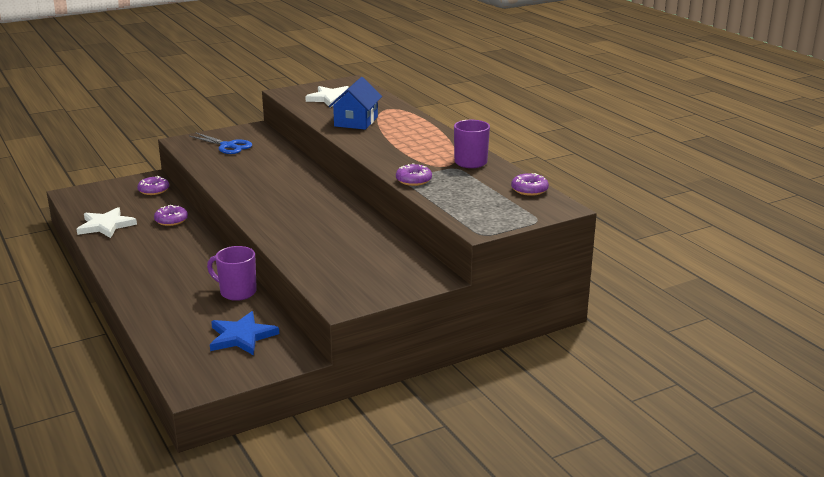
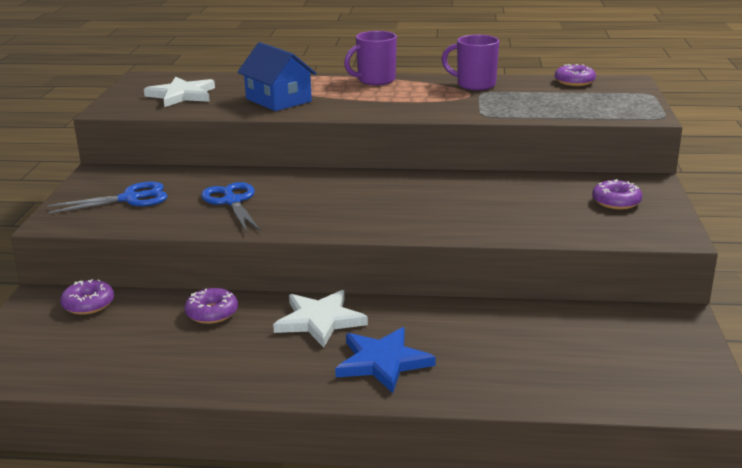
camera: 55 degrees left, 0 degrees up
white star [77,207,137,238] -> white star moved to [273,290,368,348]
purple mug [207,246,257,301] -> purple mug moved to [344,31,397,85]
blue star [210,311,279,355] -> blue star moved to [335,327,436,393]
purple donut [396,163,432,186] -> purple donut moved to [592,179,642,210]
none -> blue scissors [201,182,261,233]

